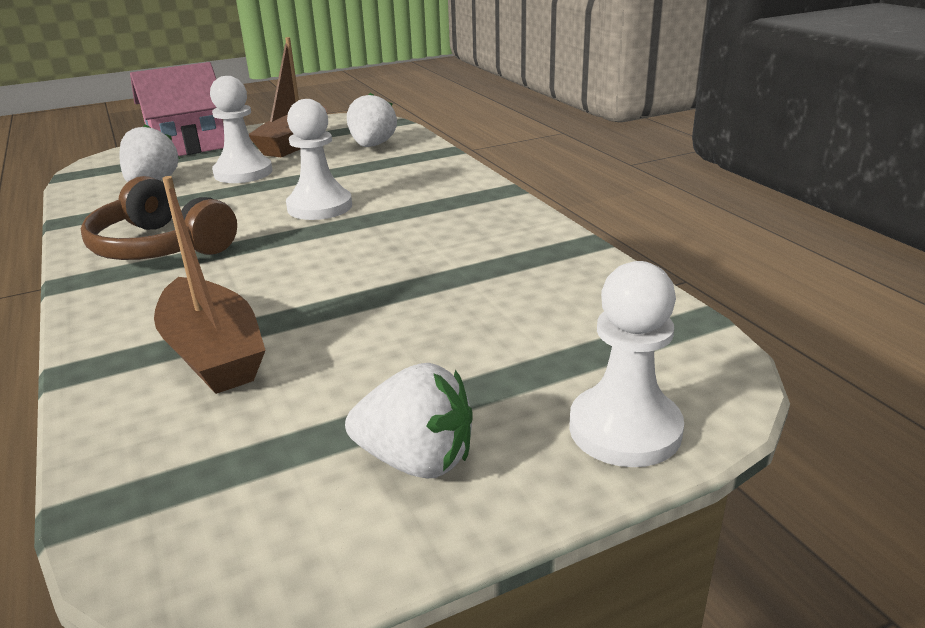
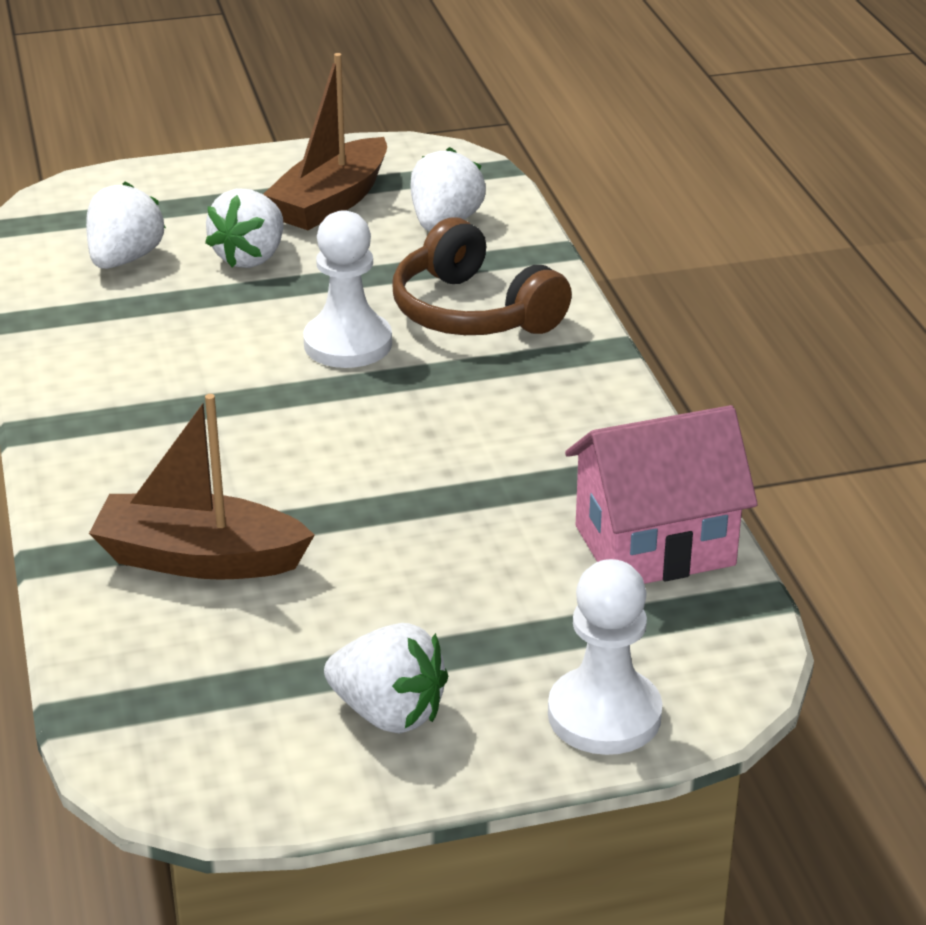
camera: 10 degrees right, 5 degrees up
brown headphones [81,176,237,260] -> brown headphones moved to [392,217,572,335]
pink house [130,62,224,156] -> pink house moved to [565,405,758,584]
brown boat [154,176,266,394] -> brown boat turned 120 degrees clockwise [89,394,315,580]
white pawn [210,76,273,183] -> white strawberry [205,188,284,268]

